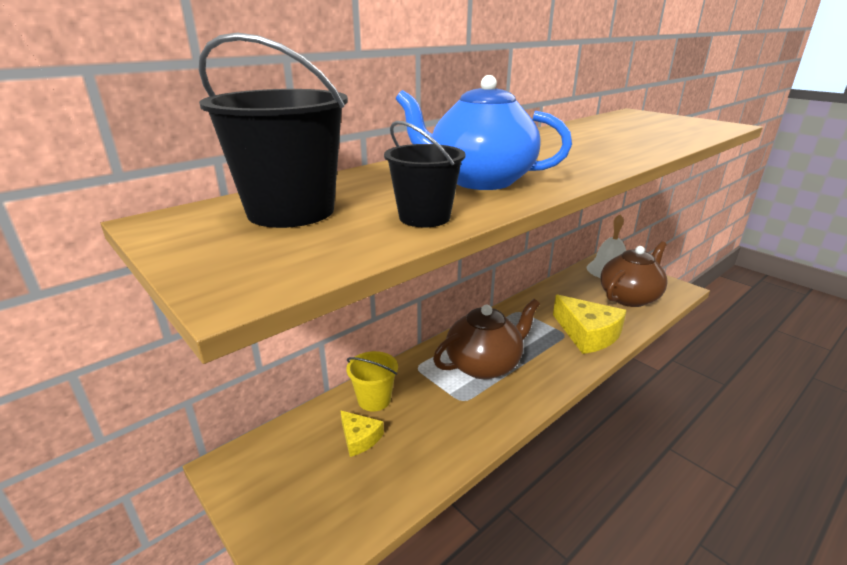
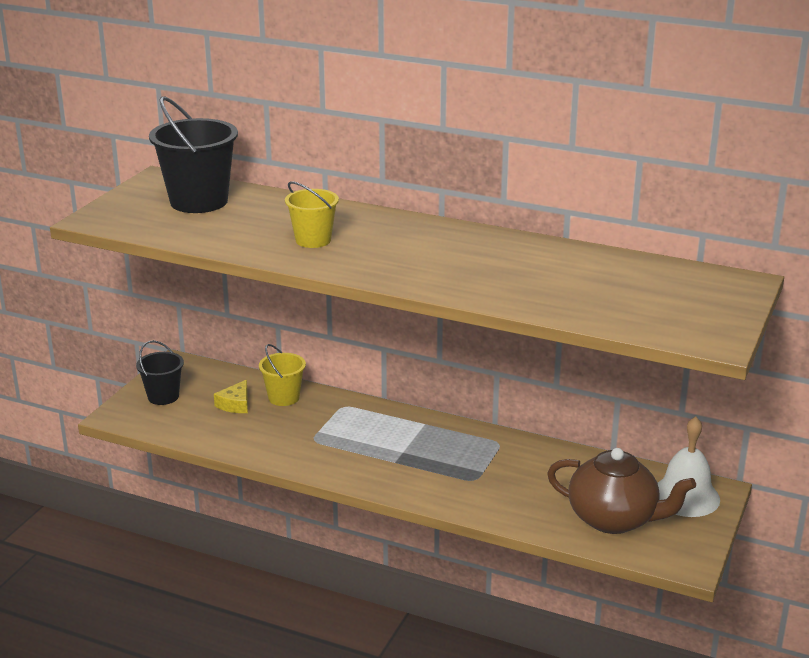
camera: 65 degrees right, 0 degrees up
black bucket [384,121,466,227] -> black bucket moved to [136,340,184,405]
blue teapot [396,75,572,190] -> yellow bucket [285,181,339,248]
brown teapot [433,299,540,379] -> none
yellow cheese [553,295,627,354] -> none

